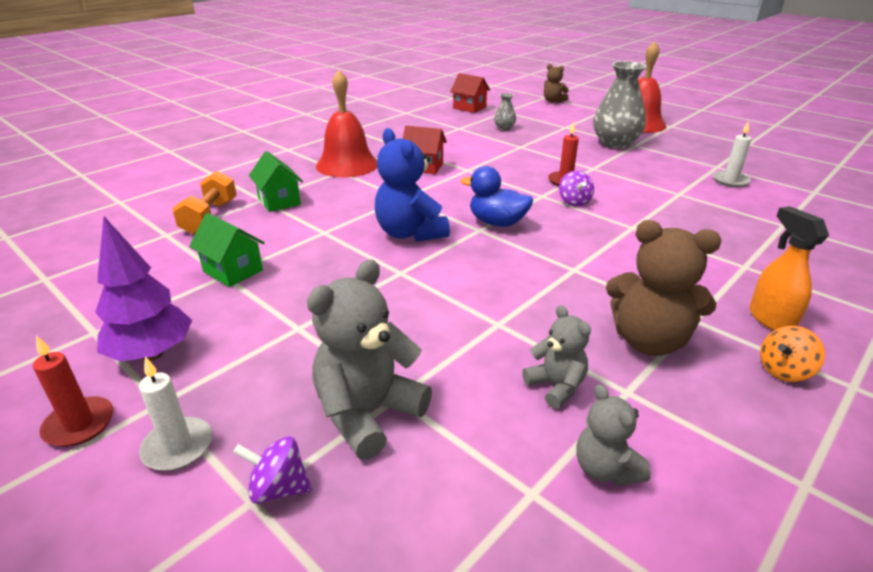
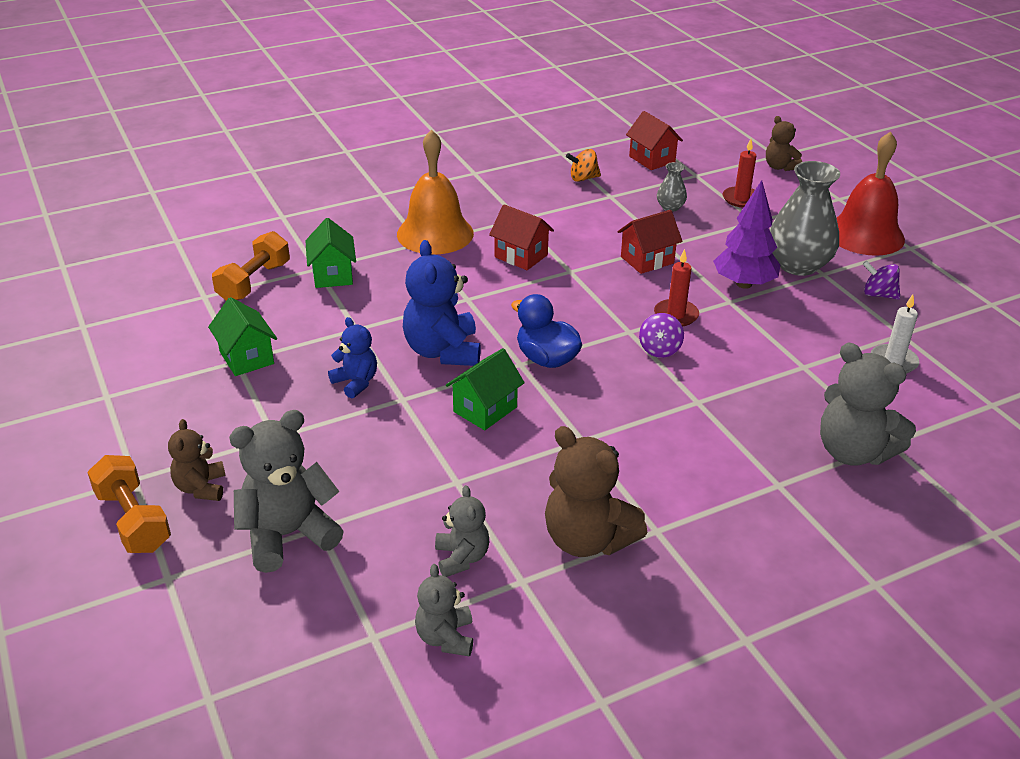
camera: 20 degrees right, 5 degrees up
red candle [33,336,114,447] -> red candle moved to [723,139,756,208]
purple tree [95,217,192,362] -> purple tree moved to [713,180,780,289]
white candle [139,357,212,471] -> orange dumbbell [87,455,171,553]
purple spinning top [233,436,312,504] -> purple spinning top moved to [863,260,900,300]
red bell [316,70,377,177] -> orange bell [397,129,474,254]
orange spray bottle [749,206,829,331] -> none
orange spinning top [760,326,825,382] -> orange spinning top moved to [566,149,601,182]
none -> brown teddy bear [168,419,226,501]
none -> blue teddy bear [328,317,377,399]
none -> green house [446,348,525,430]
none -> red house [617,210,682,274]
none -> grey teddy bear [820,343,916,466]

